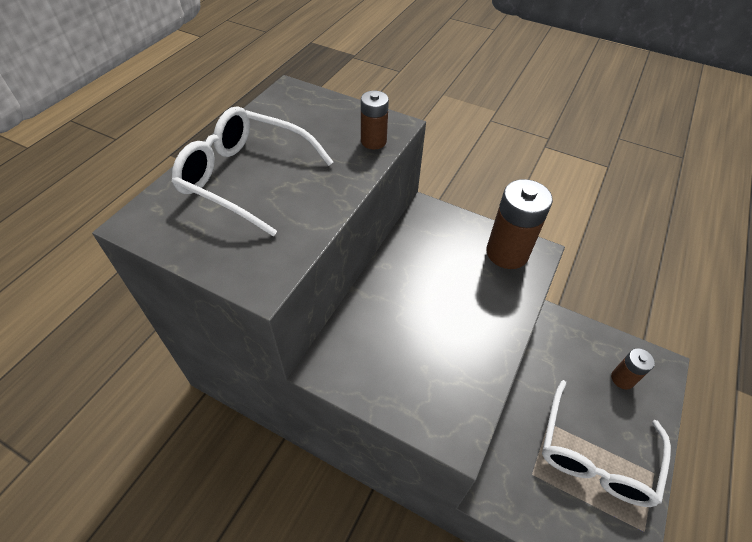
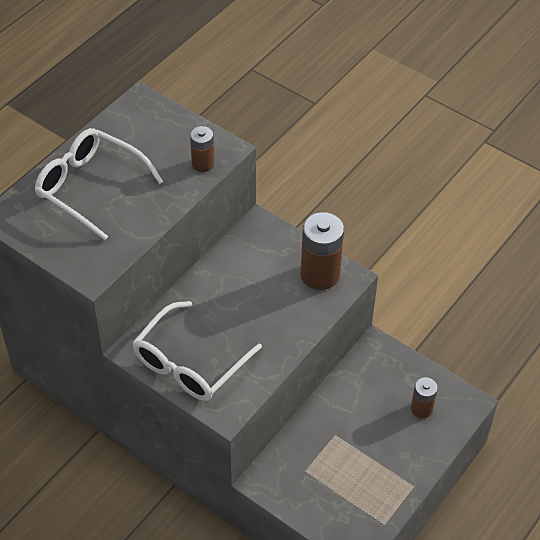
camera: 10 degrees right, 0 degrees up
white glasses [542,380,671,507] -> white glasses moved to [132,301,262,401]

